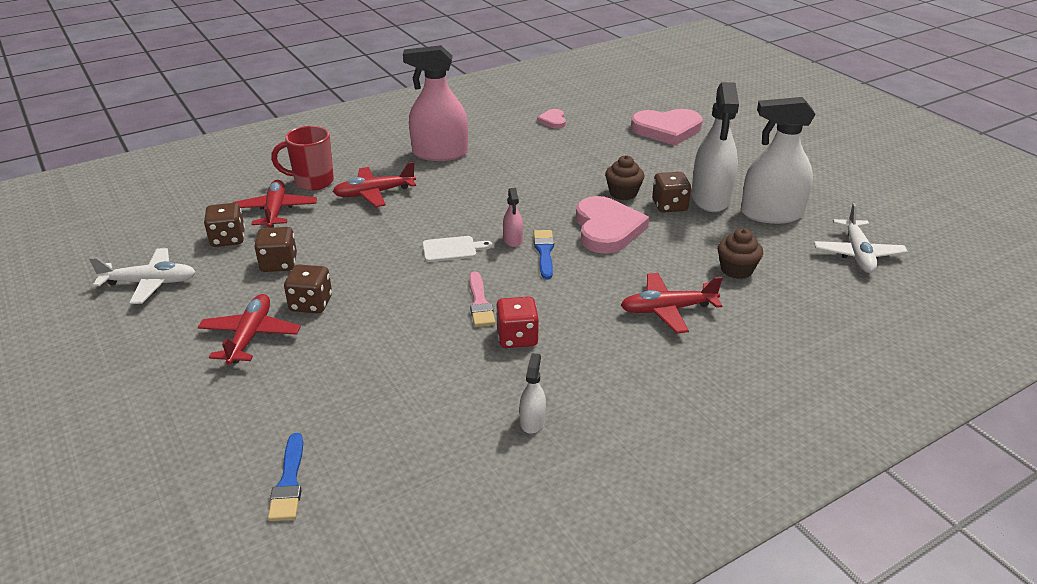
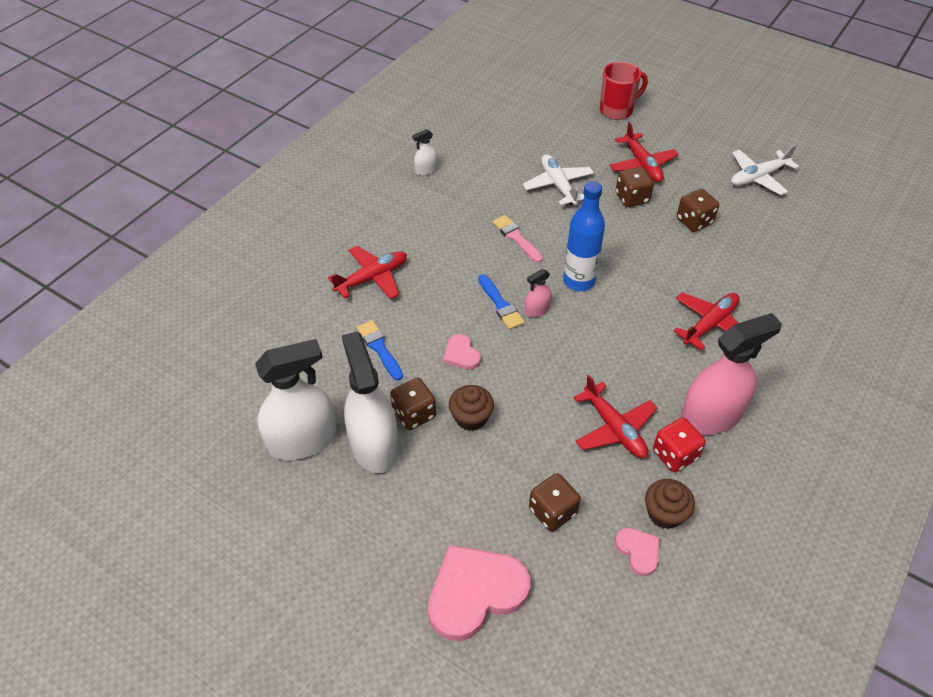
camera: 155 degrees right, 15 degrees up
brown dice [204,203,245,247] -> brown dice moved to [529,473,581,532]
red plane [233,180,317,228] -> red plane moved to [573,375,657,458]
blue brush [268,433,303,521] -> blue brush moved to [357,320,403,380]
red mug [271,126,334,190] -> red mug moved to [600,62,648,120]
white cutting board [422,236,492,262] -> blue bottle [563,181,605,291]
red dice [496,296,539,348] -> red dice moved to [653,418,706,472]
pink spray bottle [503,188,523,247] -> pink spray bottle turned 90 degrees counterclockwise [525,269,552,317]
white spray bottle [519,353,546,433] -> white spray bottle turned 75 degrees clockwise [412,129,438,176]
pink heart [576,196,649,254] -> pink heart [443,334,481,370], size x0.49
brown cupcake [718,229,763,279] -> brown cupcake moved to [645,479,695,529]
white plane [814,203,908,273] -> white plane moved to [523,154,594,205]

